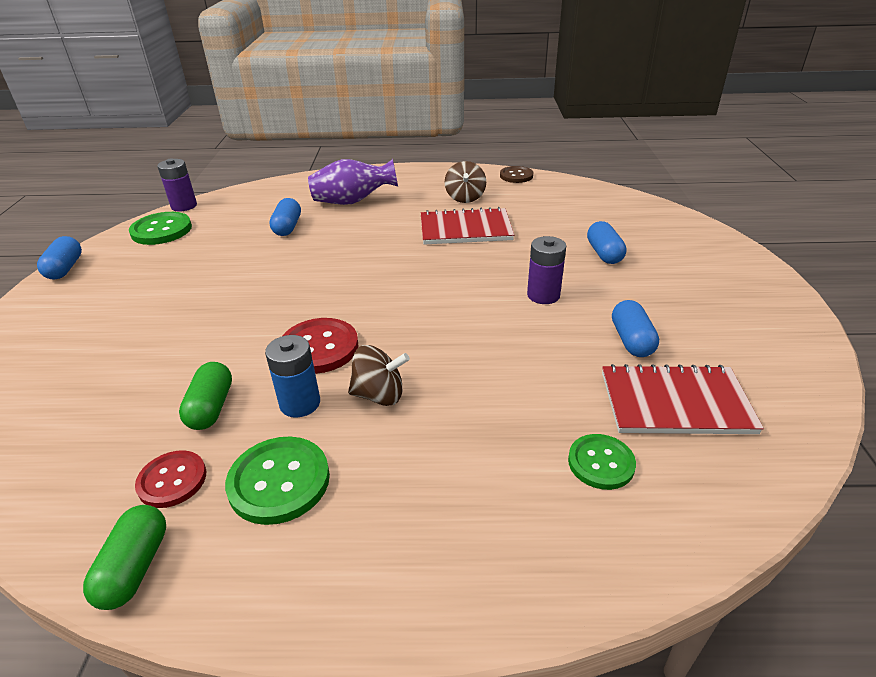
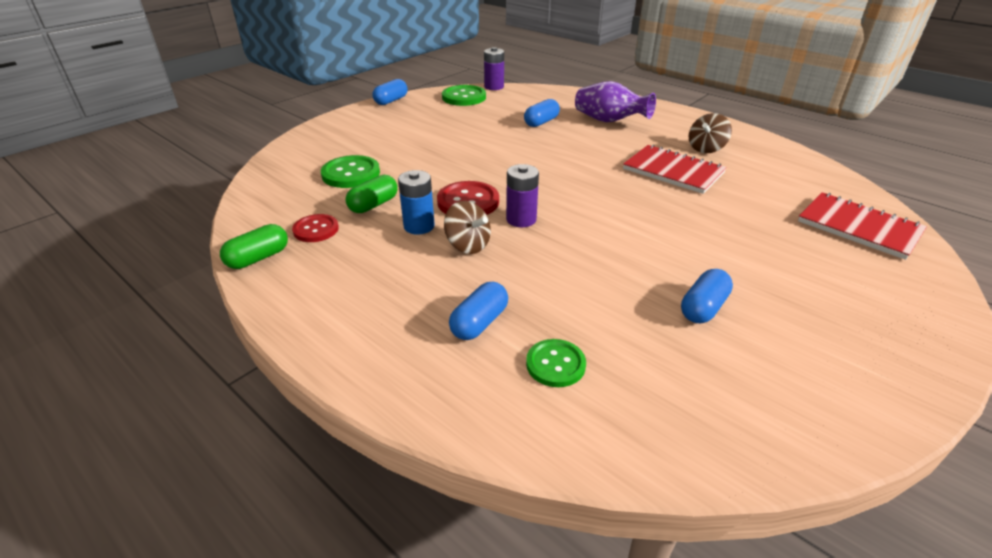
camera: 40 degrees right, 0 degrees up
green button [225,437,330,525] -> green button moved to [321,155,380,188]
brown button [500,166,533,183] -> none
purple battery [527,236,566,304] -> purple battery moved to [506,164,539,227]
blue capsule [587,221,627,264] -> blue capsule moved to [449,282,508,340]
red notebook [602,364,764,434] -> red notebook moved to [798,192,927,260]

